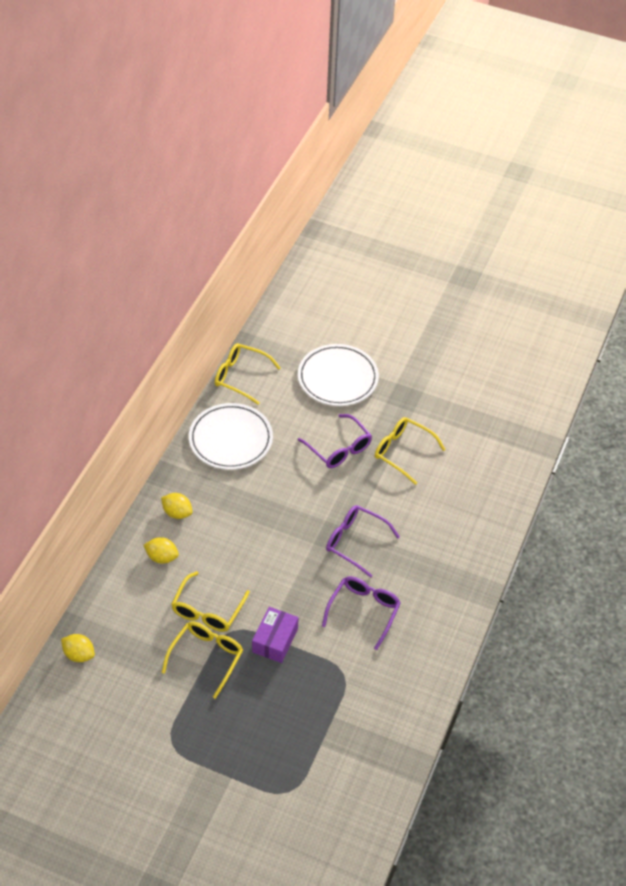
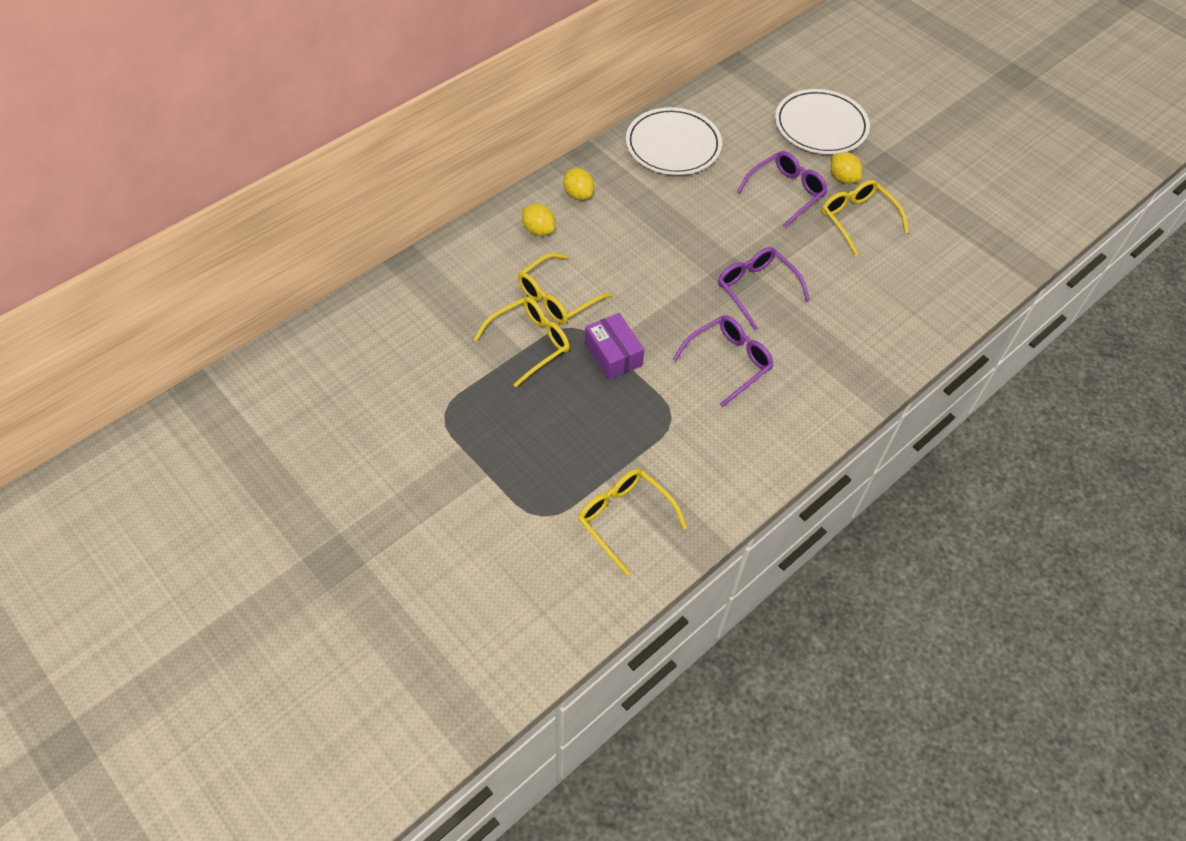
camera: 25 degrees right, 5 degrees up
yellow lemon [61,634,95,662] -> yellow lemon moved to [831,152,862,184]
yellow glasses [215,343,281,405] -> yellow glasses moved to [578,469,687,576]
purple box [252,607,298,663] -> purple box turned 75 degrees counterclockwise [585,313,644,380]
purple glasses [298,414,372,468] -> purple glasses turned 120 degrees counterclockwise [737,151,828,228]

